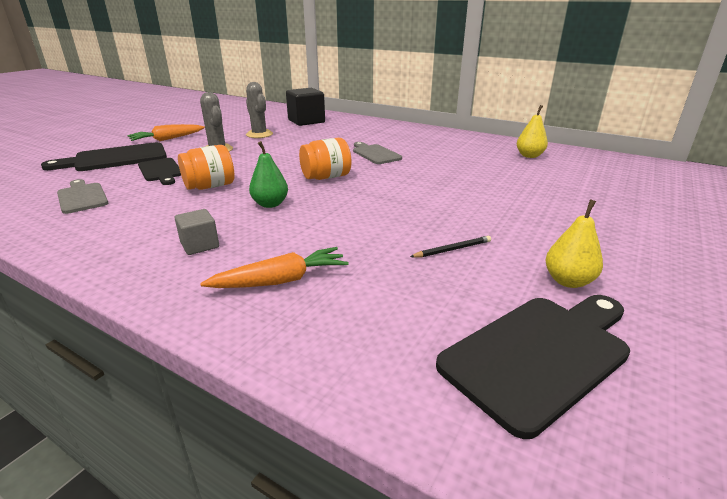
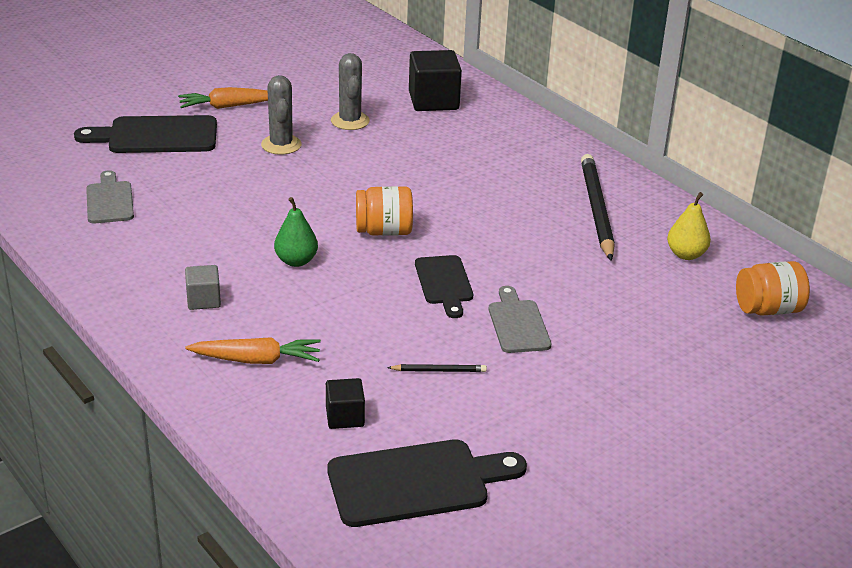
camera: 20 degrees right, 5 degrees up
black cutting board [138,158,181,185] -> black cutting board moved to [415,255,473,318]
orange jar [178,145,235,190] -> orange jar moved to [736,261,810,316]
grey cutting board [353,142,402,164] -> grey cutting board moved to [489,286,551,353]
yellow pear [545,199,603,288] -> none
none -> black cube [326,378,365,429]
none -> black pencil [581,154,615,261]

